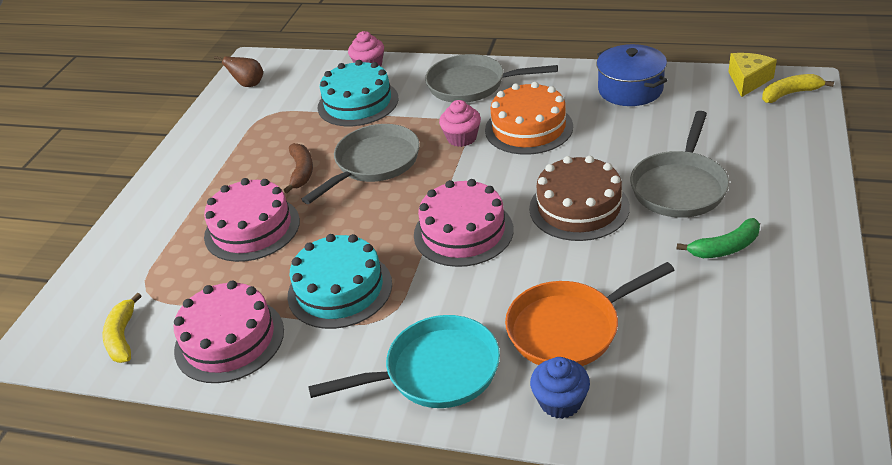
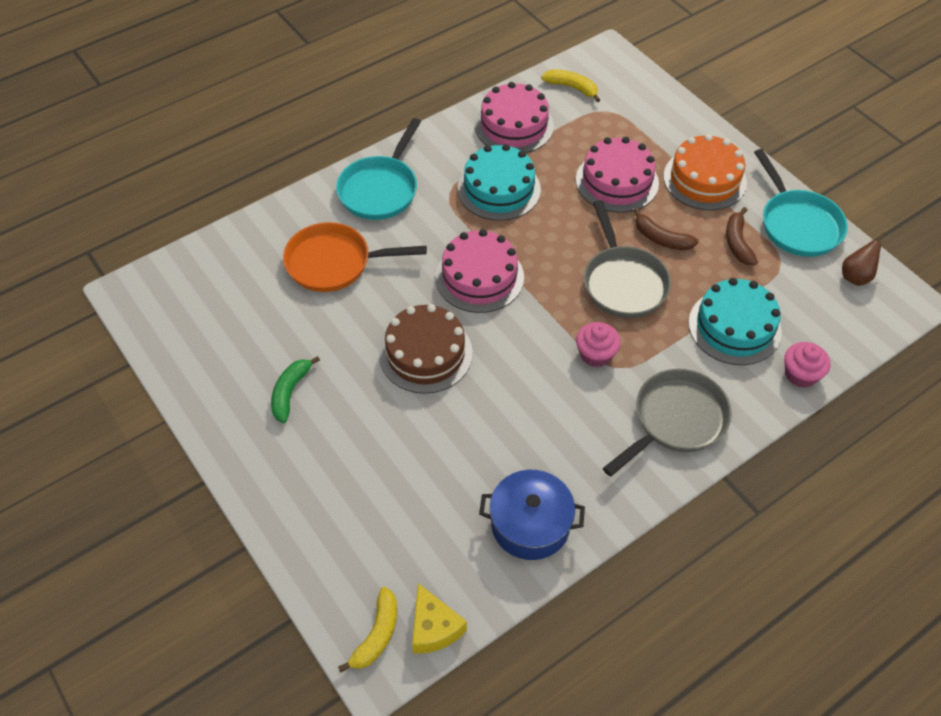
camera: 125 degrees right, 15 degrees up
orange cake [485,82,573,155] -> orange cake moved to [663,134,747,210]
orange pan [505,262,675,366] -> orange pan turned 105 degrees counterclockwise [283,222,427,292]
blue cupcake [530,357,590,419] -> none
grey pan [630,111,729,218] -> none
none -> brown banana [726,207,758,265]
none -> turquoise pan [754,149,848,257]

